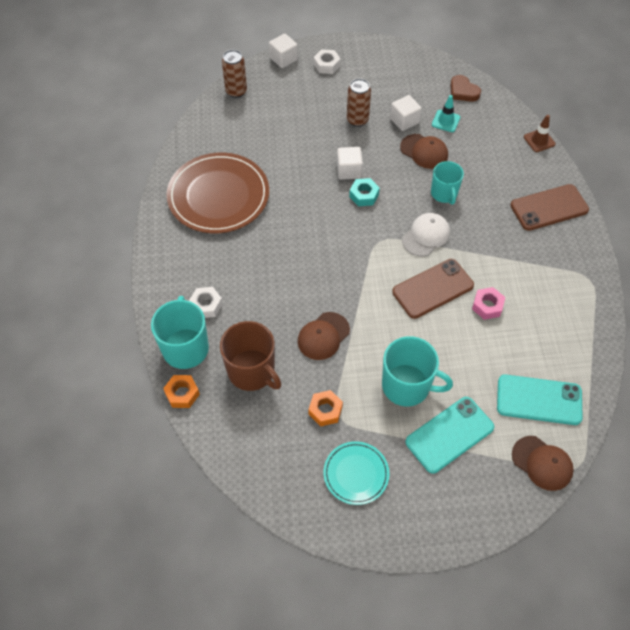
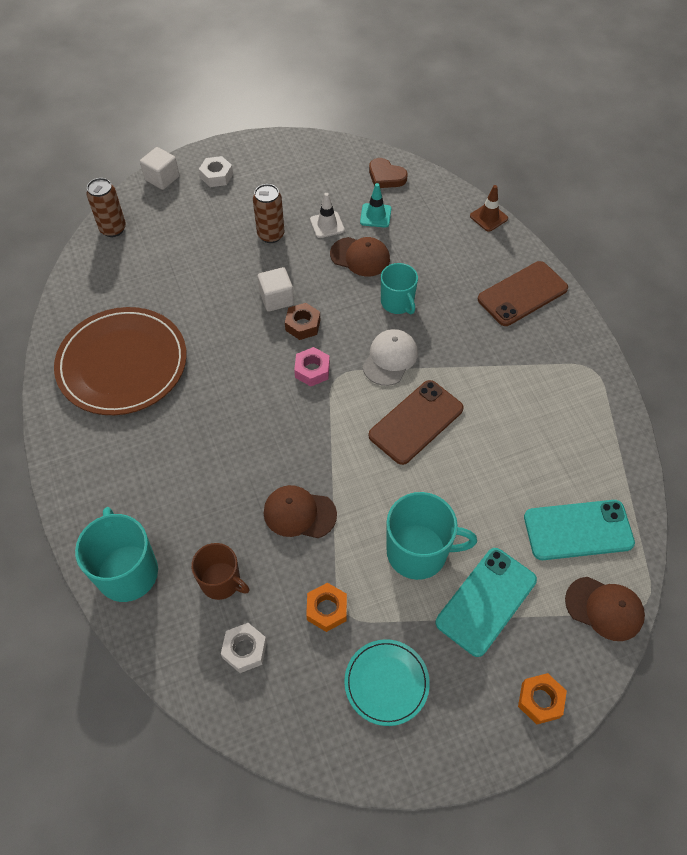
camera: 15 degrees left, 0 degrees up
orange nut [163,375,200,408] -> orange nut moved to [518,673,567,725]
white nut [189,287,223,318] -> white nut moved to [221,623,267,673]
brown mug [220,321,281,391] -> brown mug [191,543,250,600], size x0.65
brown cap [298,312,350,360] -> brown cap turned 75 degrees clockwise [264,485,337,538]
turquoise nut [349,178,380,206] -> brown nut [285,303,320,340]
white cube [390,95,422,131] -> white traffic cone [310,193,345,238]
pink nut [472,287,505,320] -> pink nut moved to [294,347,330,386]

